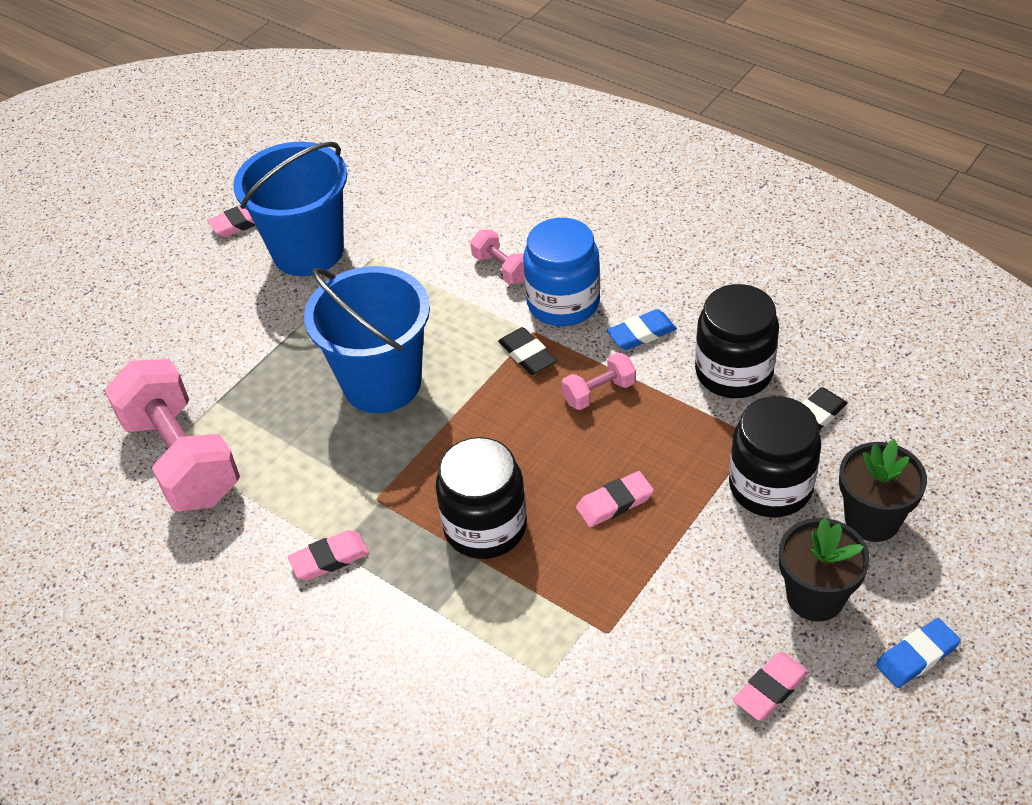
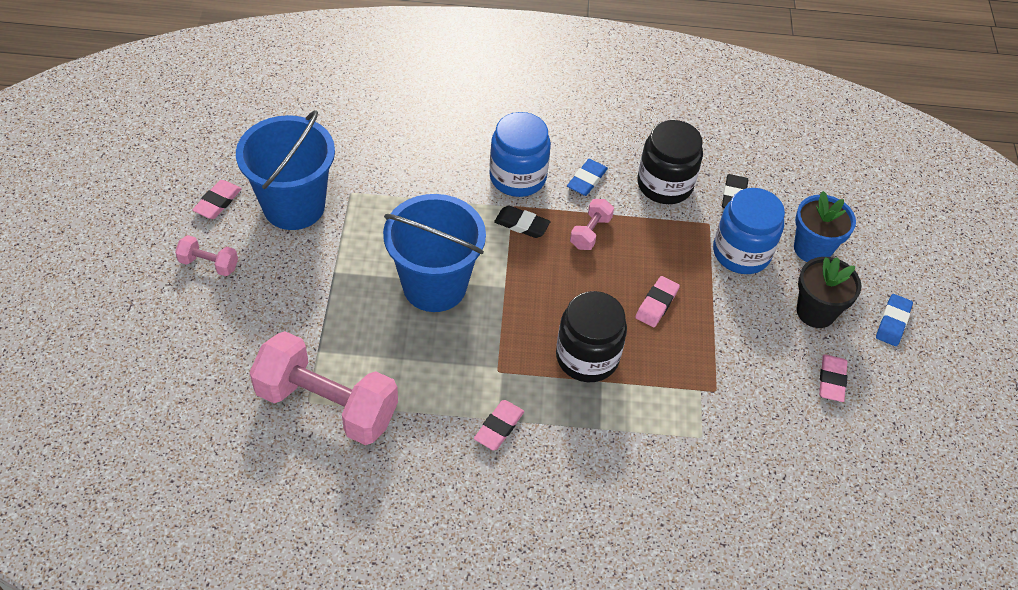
camera: 40 degrees left, 5 degrees up
pink dumbbell [470,230,525,284] -> pink dumbbell moved to [175,235,238,276]
black jar [729,396,821,517] -> blue jar [713,188,785,274]
black flower pot [839,439,927,542] -> blue flower pot [794,191,856,262]

